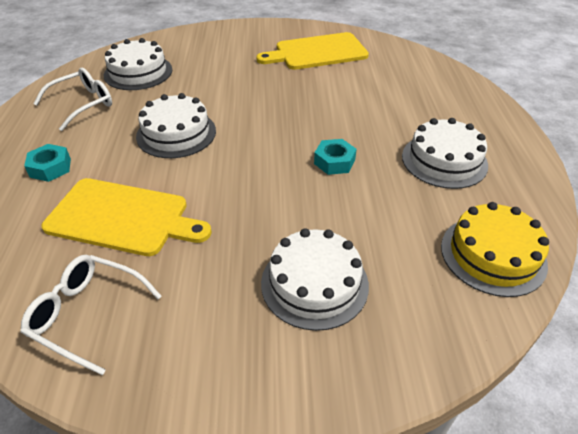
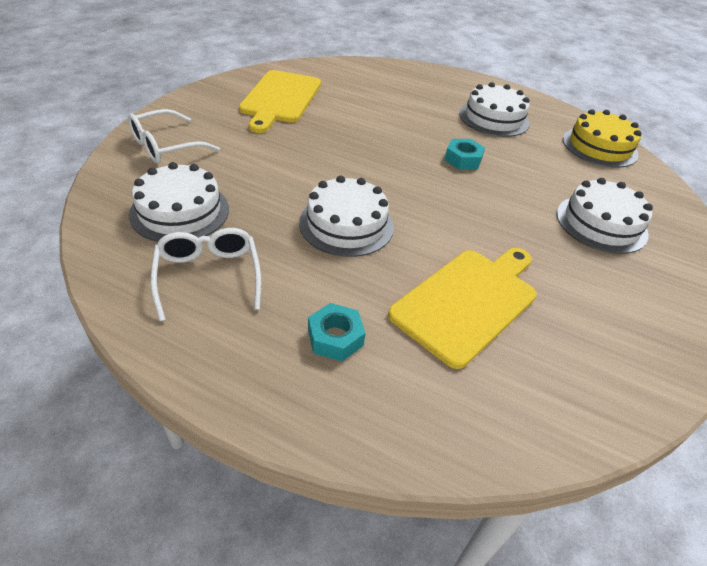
camera: 65 degrees left, 0 degrees up
white glasses [20,255,162,375] -> white glasses moved to [128,109,220,163]

